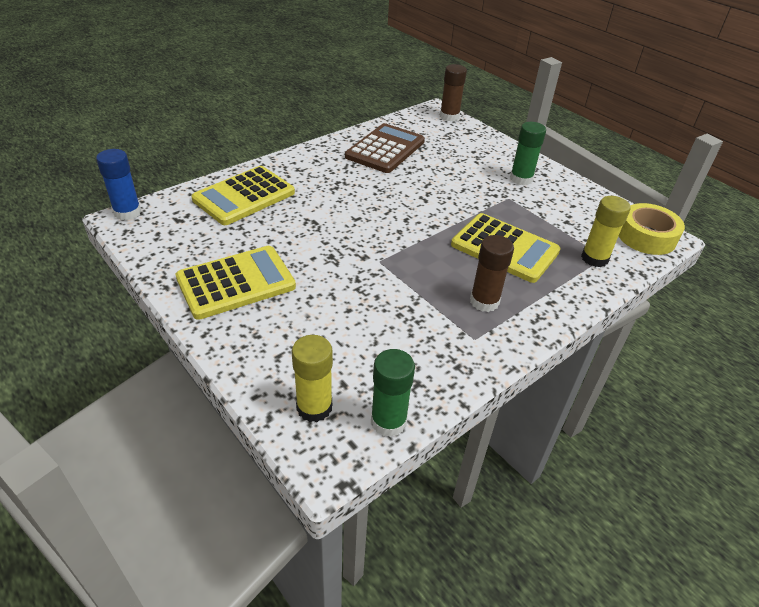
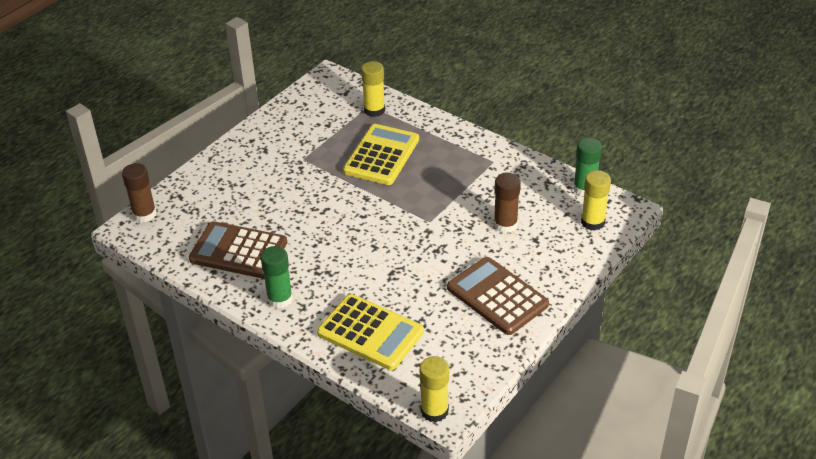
camera: 100 degrees left, 0 degrees up
blue glue stick [96,149,142,220] -> yellow glue stick [420,356,449,422]
yellow calculator [176,246,296,320] -> brown calculator [447,257,549,335]
brown glue stick [470,235,514,312] -> brown glue stick moved to [493,173,520,233]
green glue stick [510,122,546,185] -> green glue stick moved to [261,246,293,308]
yellow tape [619,203,685,255] -> none

